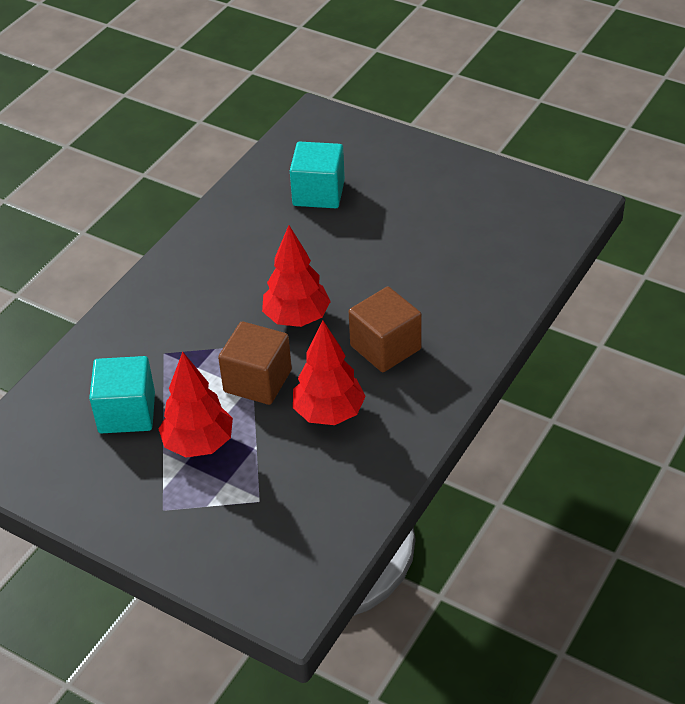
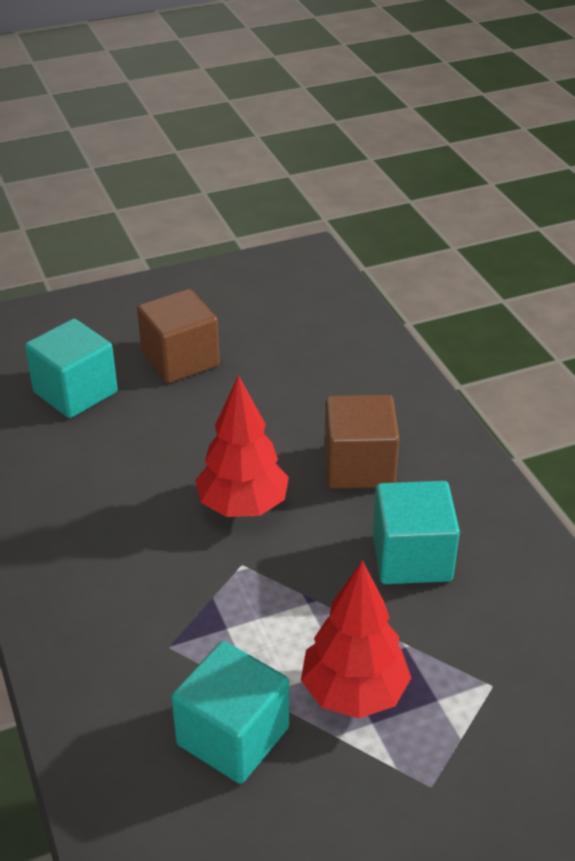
camera: 55 degrees left, 5 degrees down
brown cube [218,321,292,405] -> brown cube moved to [137,289,220,383]
red tree [293,320,366,425] -> turquoise cube [373,481,460,584]

